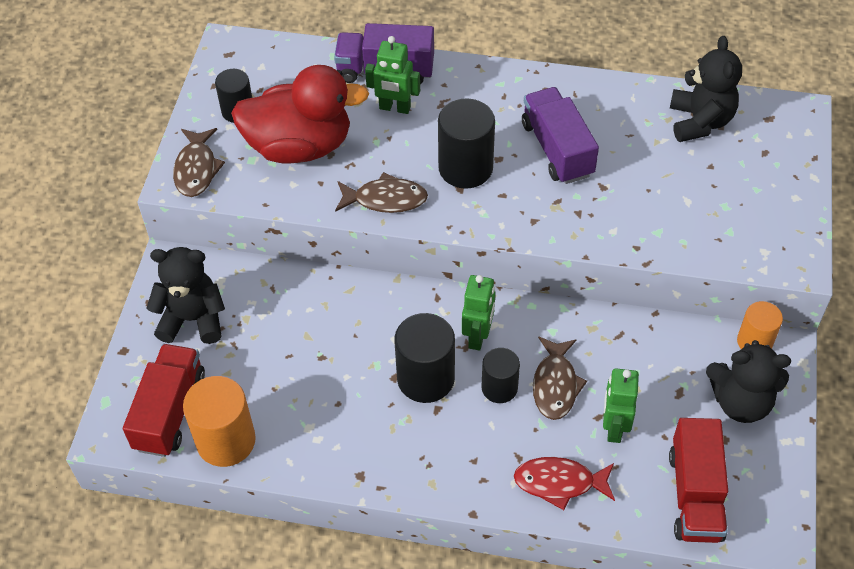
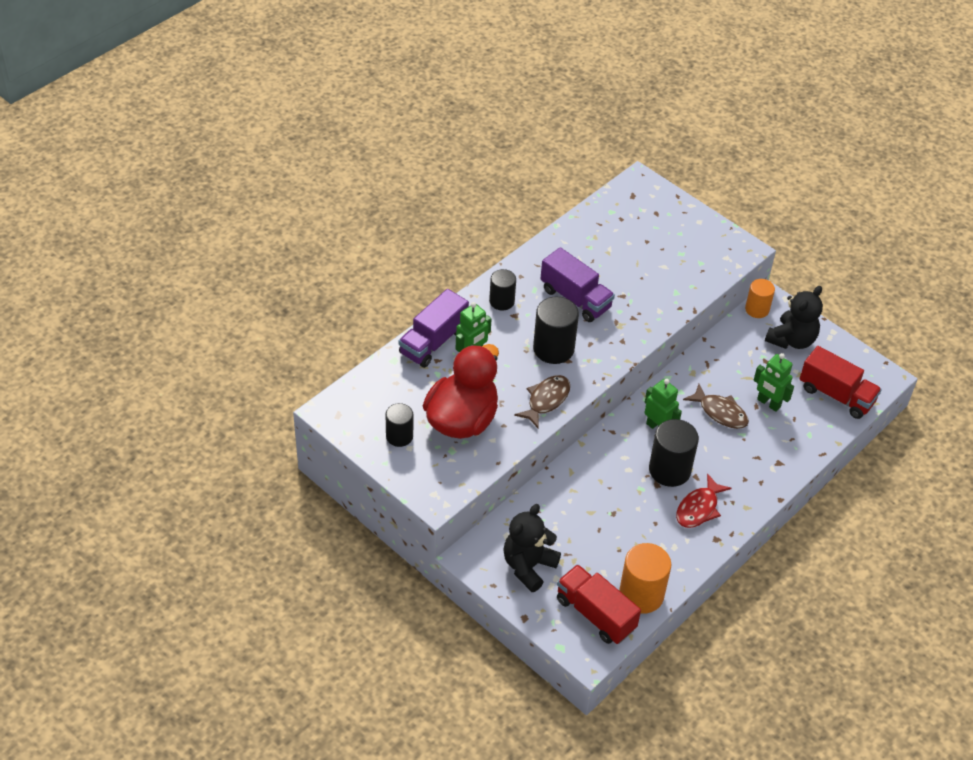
camera: 60 degrees left, 5 degrees down
brown fish [173,128,225,197] -> none
black cylinder [482,348,520,403] -> black cylinder moved to [489,269,516,311]
red fish [514,457,615,510] -> red fish moved to [676,473,732,528]
purple truck [522,87,599,184] -> purple truck turned 150 degrees counterclockwise [540,247,615,322]
black teddy bear [670,36,742,142] -> none

